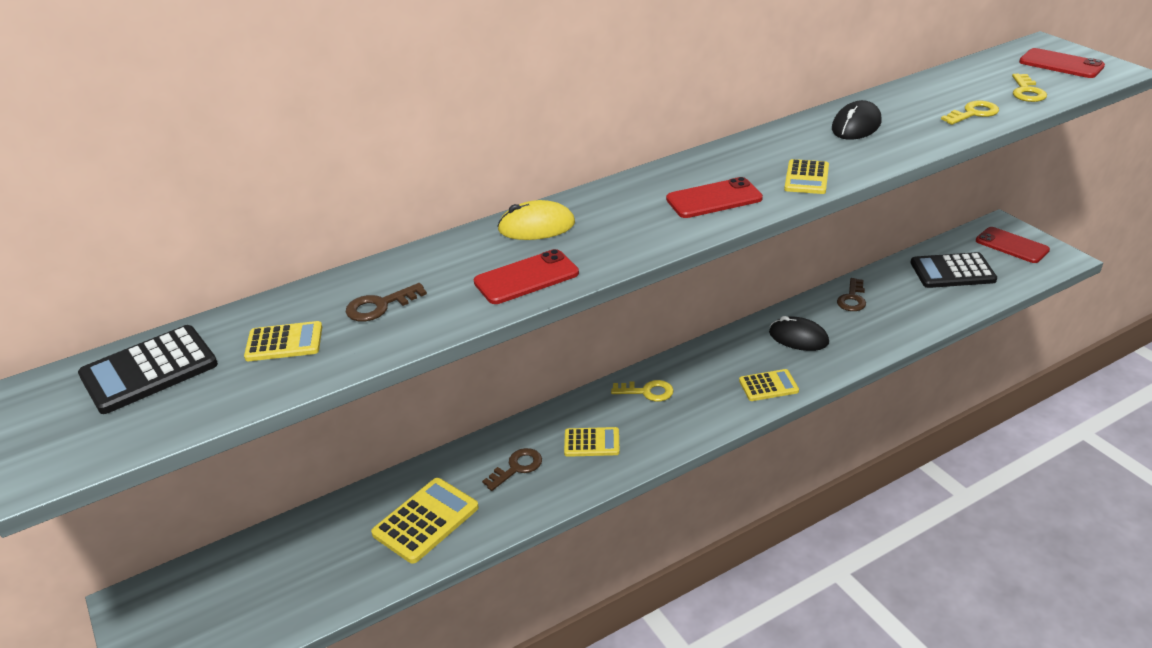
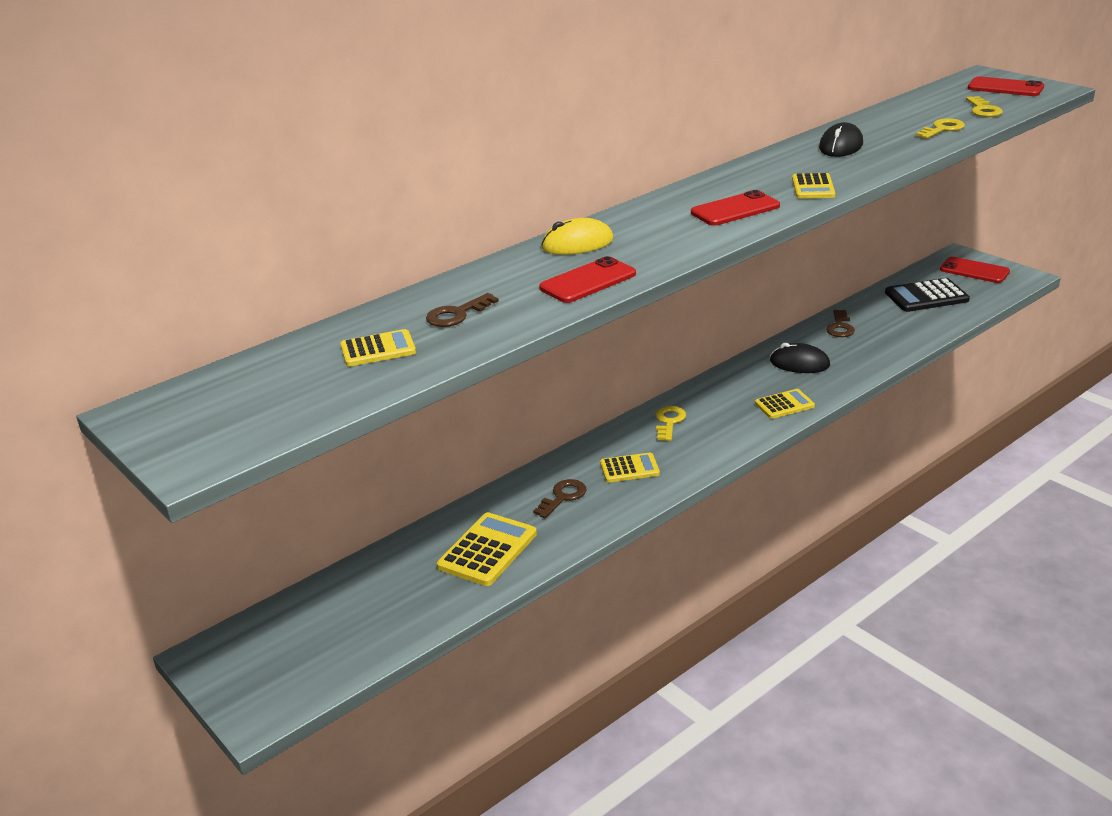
camera: 10 degrees left, 5 degrees down
black calculator [78,325,218,414] -> none
yellow key [611,380,674,402] -> yellow key turned 75 degrees counterclockwise [655,406,686,441]

